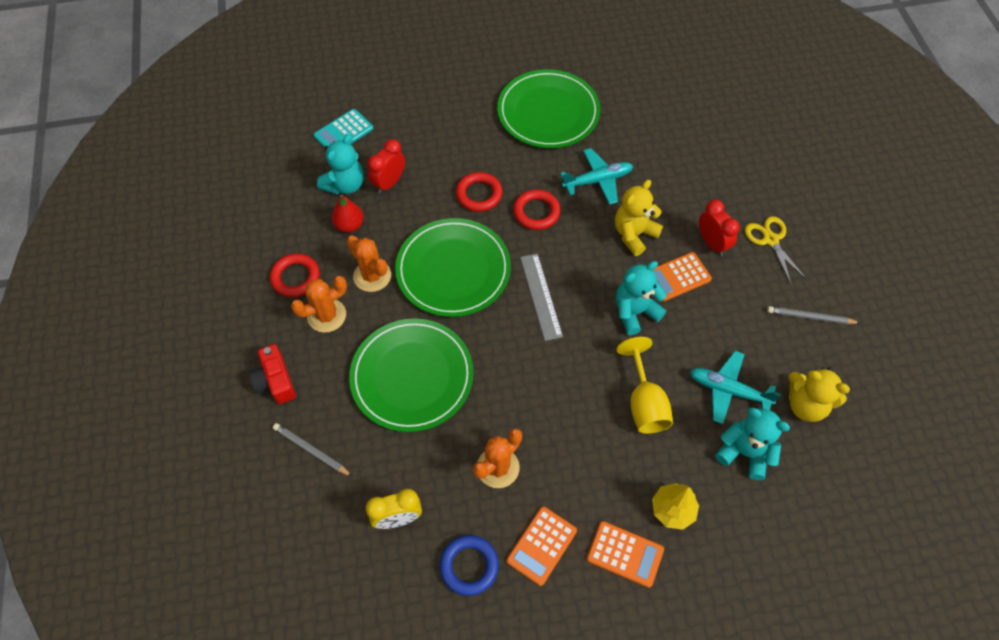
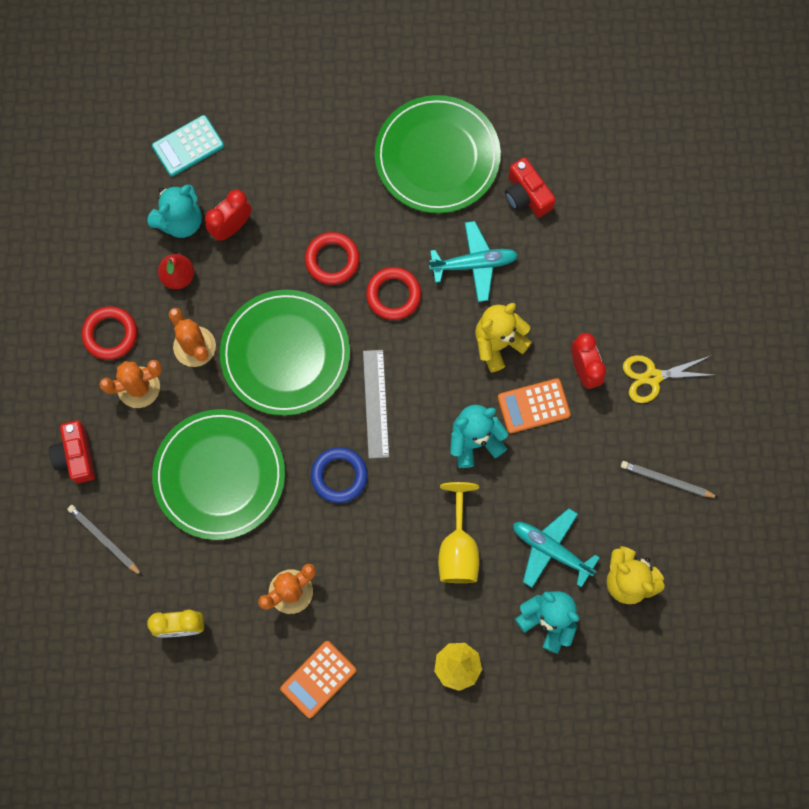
camera: 10 degrees right, 15 degrees up
blue ring [439,535,499,596] -> blue ring moved to [311,447,368,503]
orange calculator [587,521,664,588] -> none
yellow scissors [745,216,807,284] -> yellow scissors turned 90 degrees counterclockwise [623,355,713,403]
none -> red camera [505,157,556,217]

